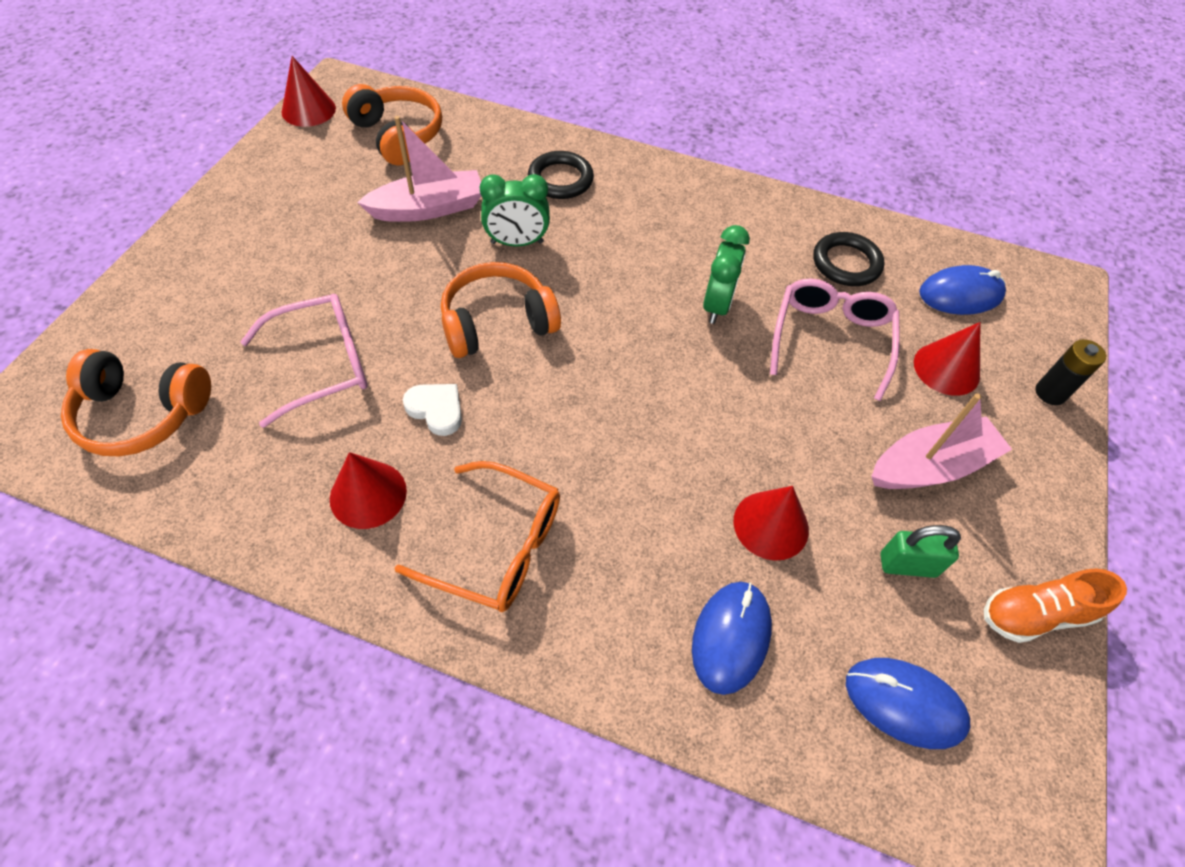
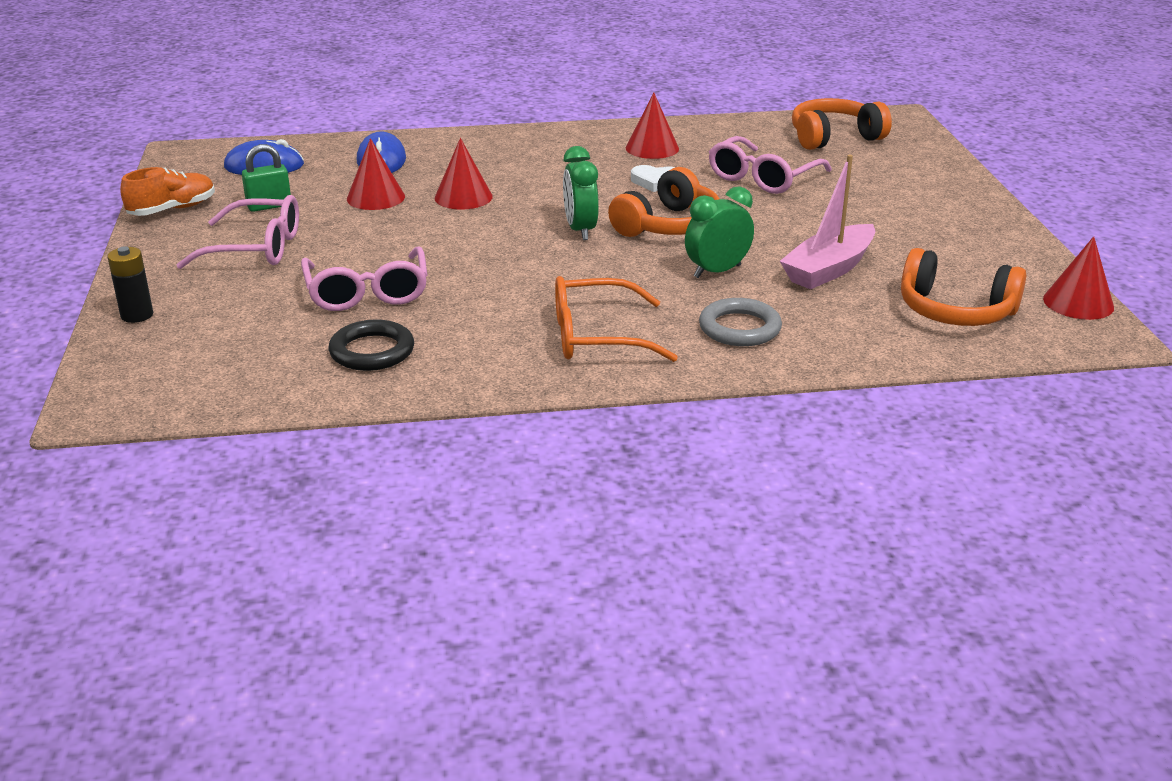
camera: 155 degrees right, 25 degrees down
orange glasses [395,461,560,612] -> orange glasses moved to [555,276,678,362]
black ring [528,151,594,199] -> grey ring [699,298,782,346]
green clock [703,225,750,324] -> green clock moved to [563,146,599,240]
pink boat [871,393,1012,489] -> pink glasses [177,195,299,269]
red cone [914,322,980,396] -> red cone moved to [435,138,493,210]
blue mouse [919,265,1006,315] -> none

